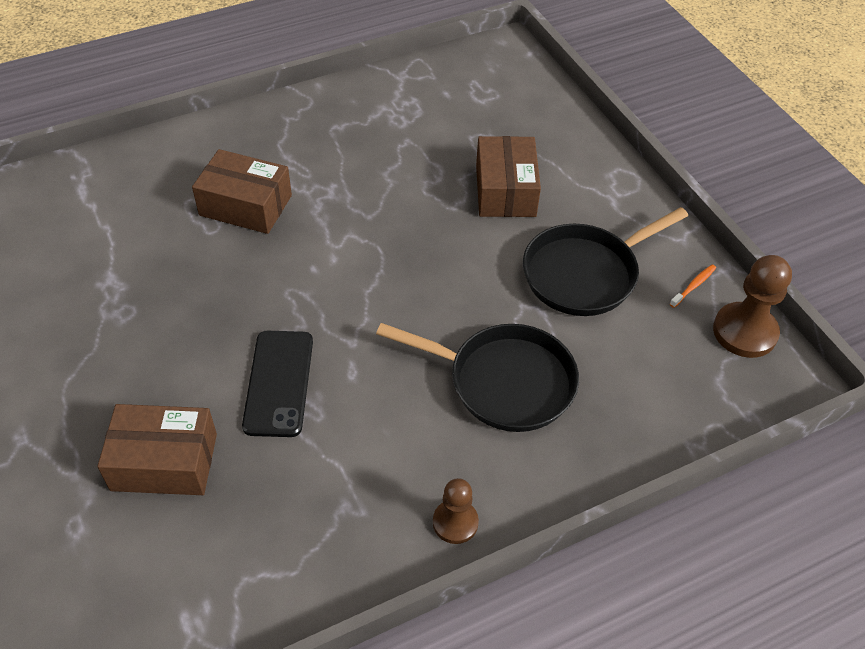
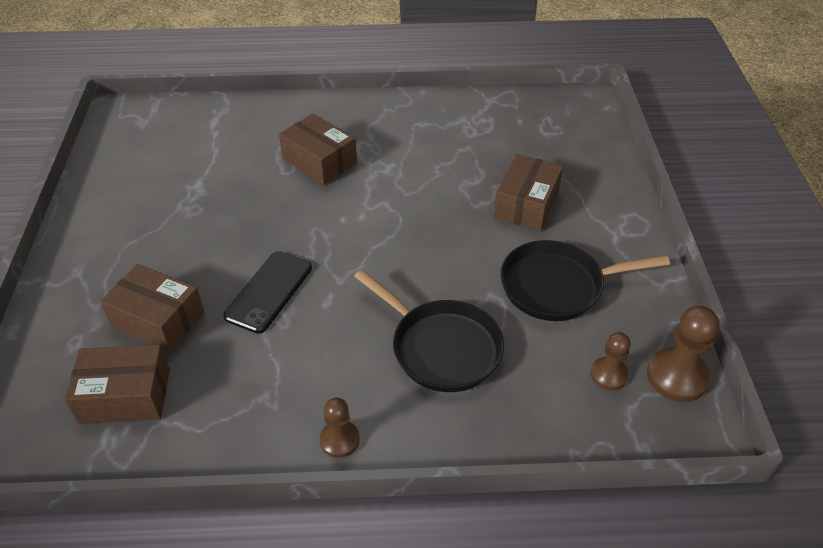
camera: 25 degrees right, 5 degrees down
orange toothbrush [670,264,716,308] -> none
none -> brown box [65,345,170,424]
none -> brown pawn [590,332,631,390]

